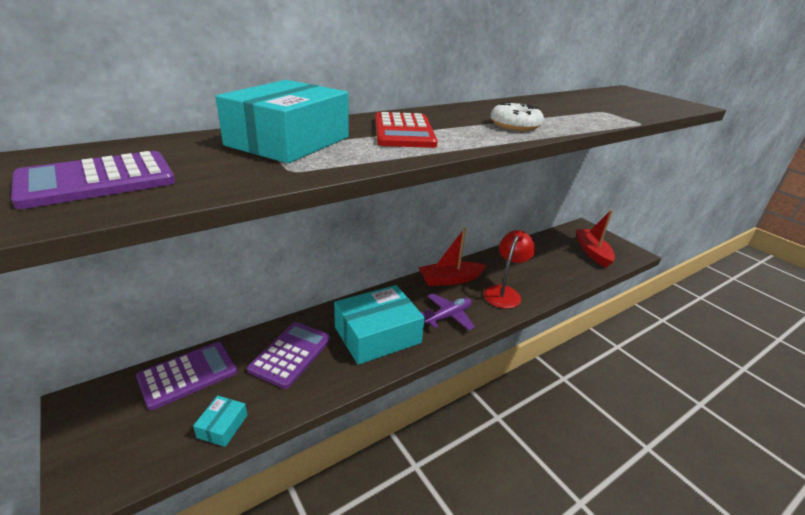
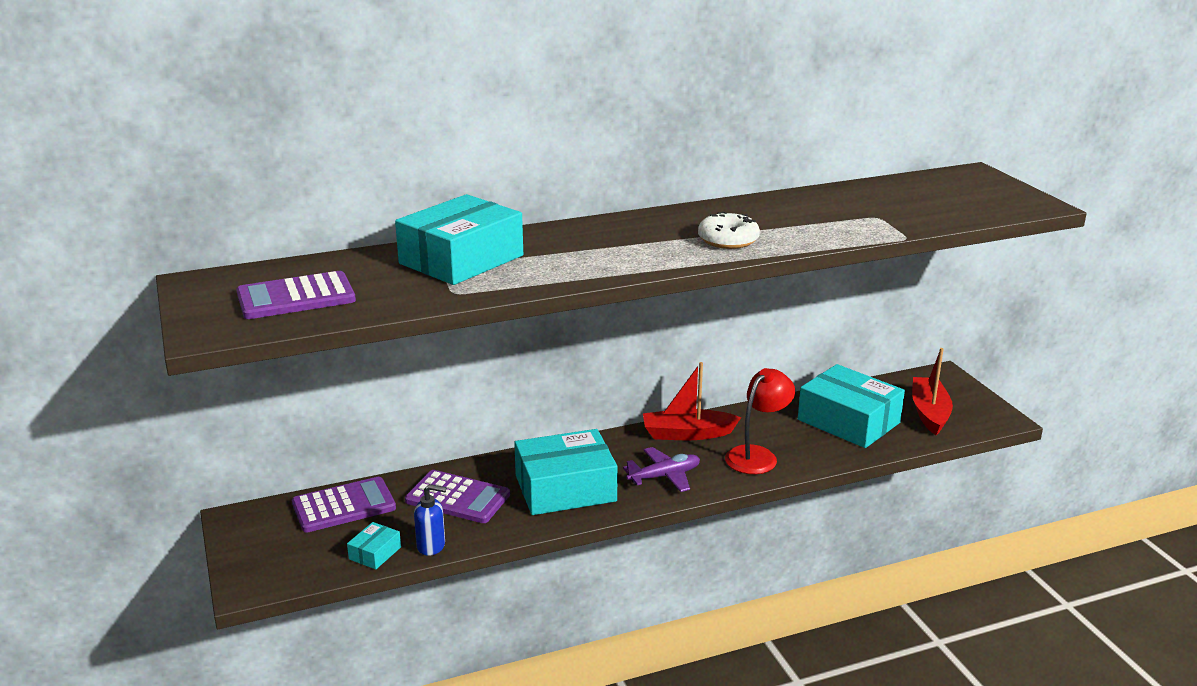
camera: 15 degrees right, 5 degrees down
purple calculator [247,322,331,389] -> purple calculator turned 75 degrees clockwise [405,470,510,523]
red calculator [375,112,438,148] -> none
none -> blue soap dispenser [414,484,447,556]
none -> turquoise box [798,364,905,448]

